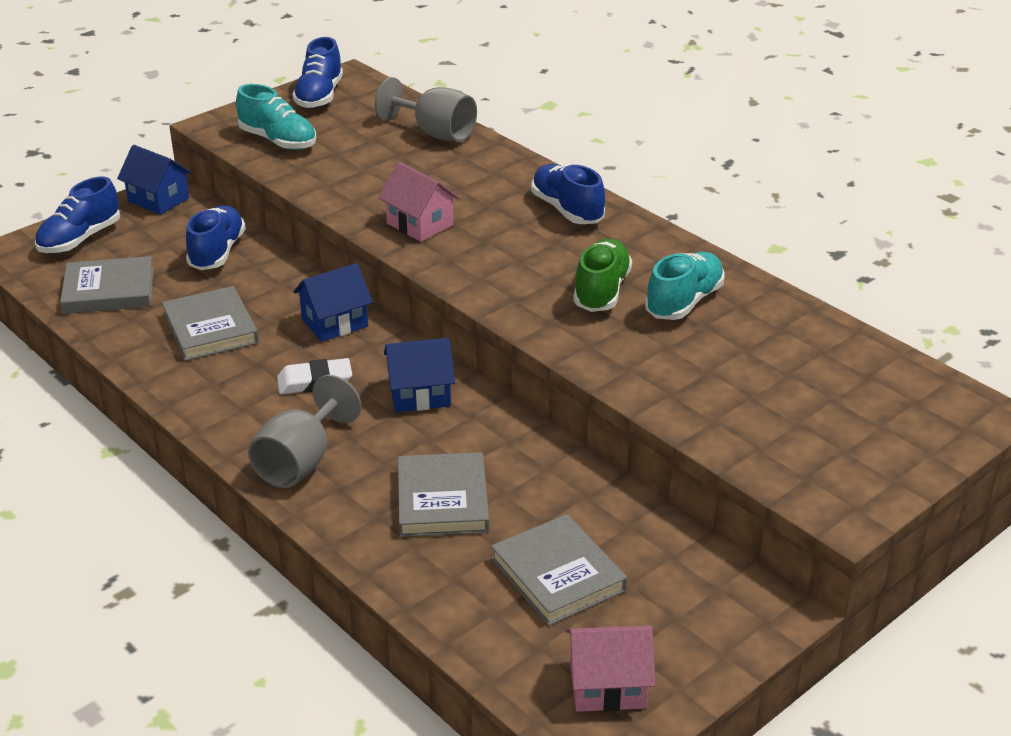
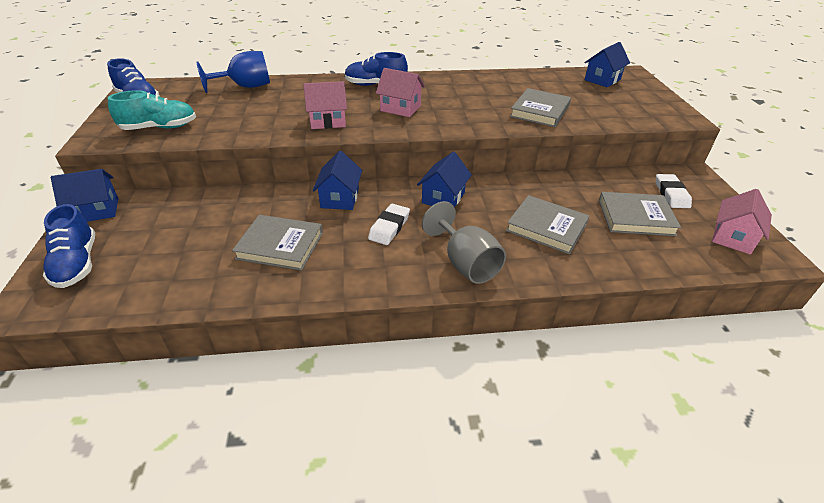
camera: 55 degrees left, 5 degrees up
grey book [60,256,154,314] -> grey book moved to [510,88,571,127]
blue shoe [186,205,246,270] -> none
grey goblet [375,77,477,142] -> blue goblet [196,51,270,93]
green shoe [573,239,632,312] -> none
turquoise shoe [645,252,725,320] -> none
none -> pink house [376,68,425,117]
none -> blue house [584,42,630,87]
none -> white eraser [656,174,692,208]

